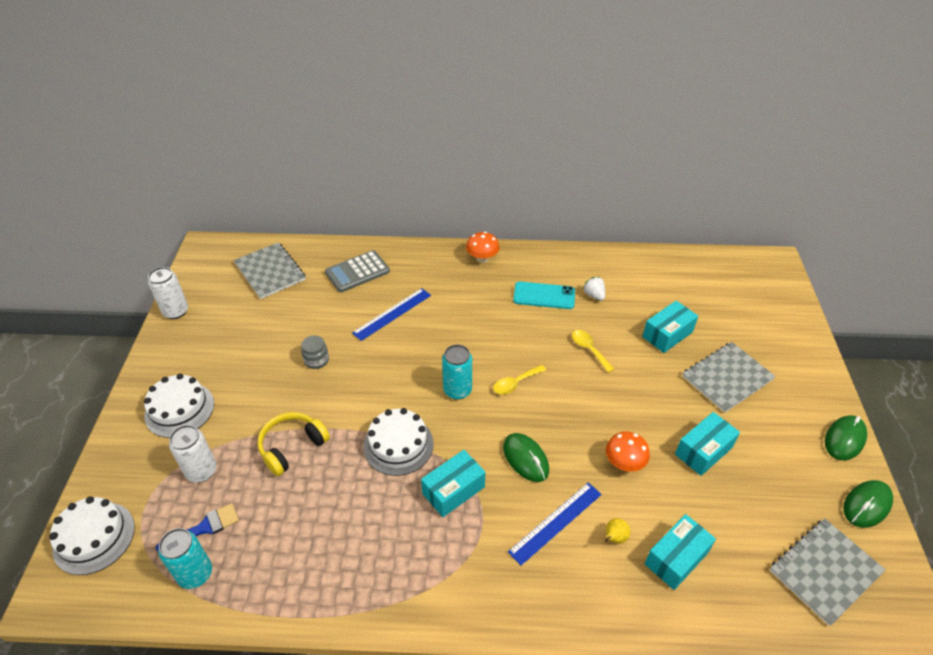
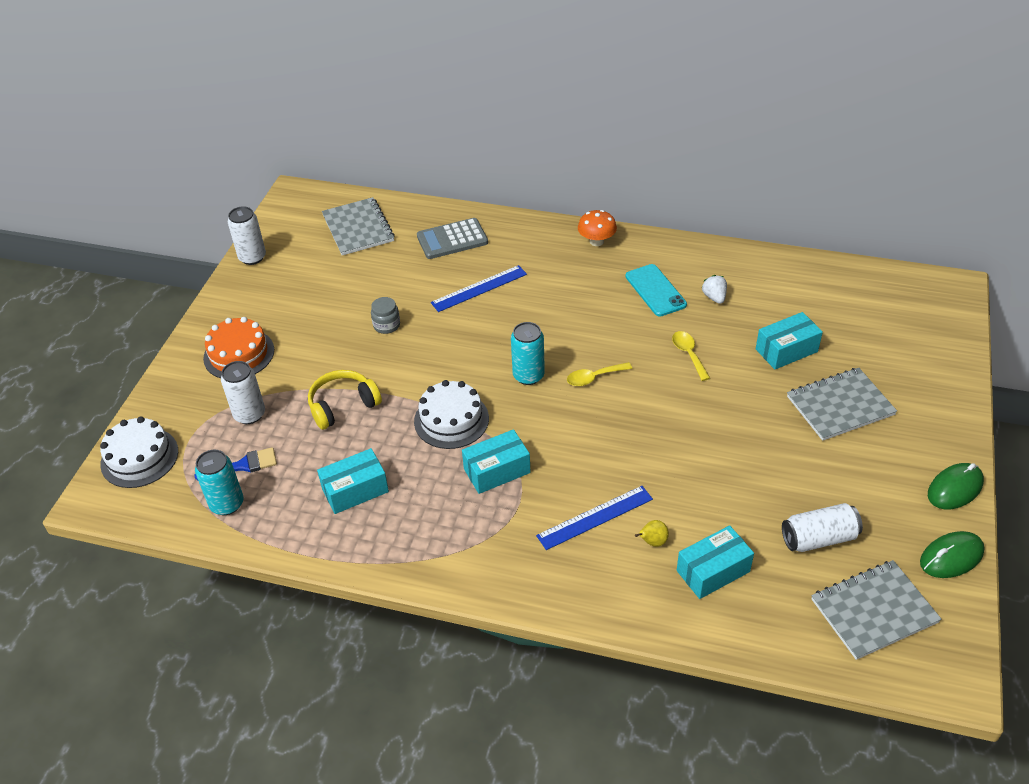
camera: 15 degrees right, 0 degrees up
white cake [144,374,214,438] -> orange cake [203,317,274,378]
green mouse [503,433,549,482] -> none
turquoise phone [513,282,575,309] -> turquoise phone turned 45 degrees clockwise [626,264,687,317]
orange mushroom [606,431,650,472] -> none
turquoise box [675,412,740,476] -> turquoise box moved to [317,448,389,514]
none -> white can [782,503,863,552]

